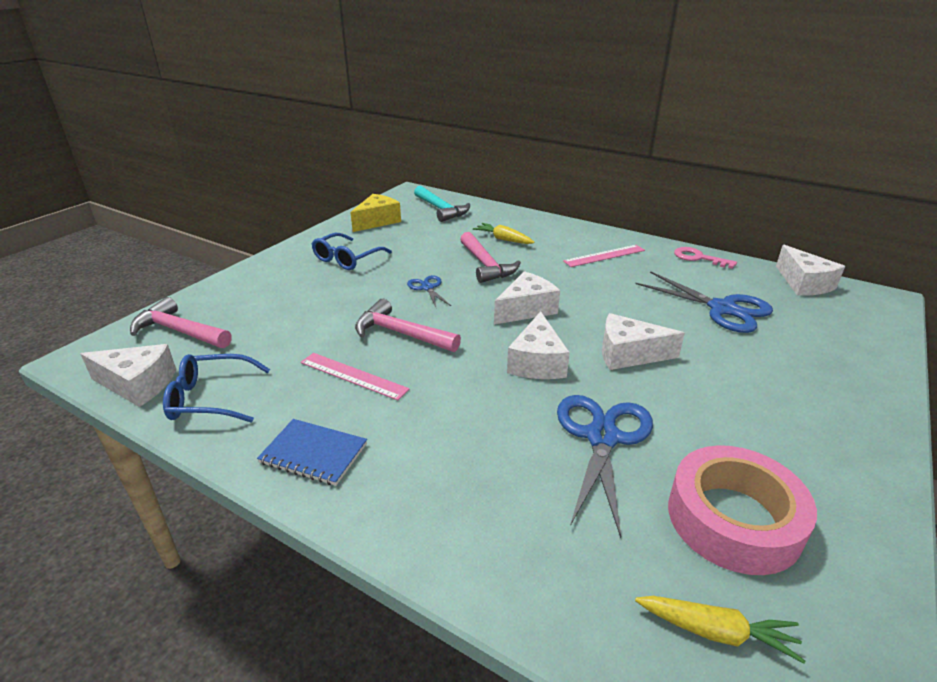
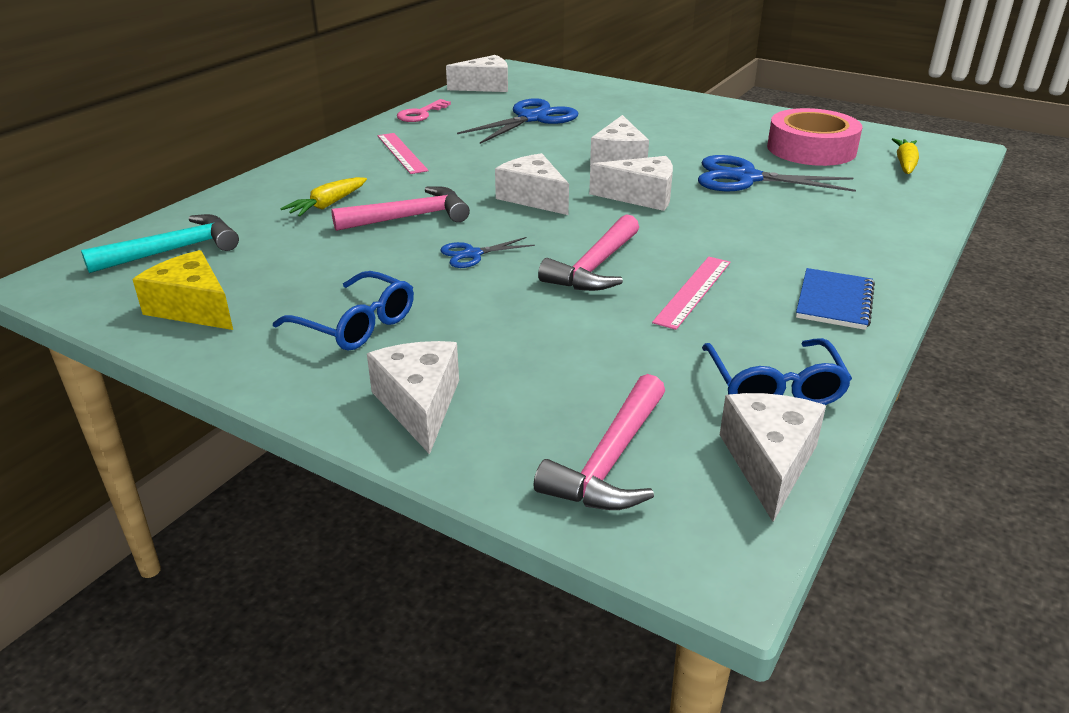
camera: 90 degrees left, 0 degrees up
none -> white cheese [367,341,459,454]

